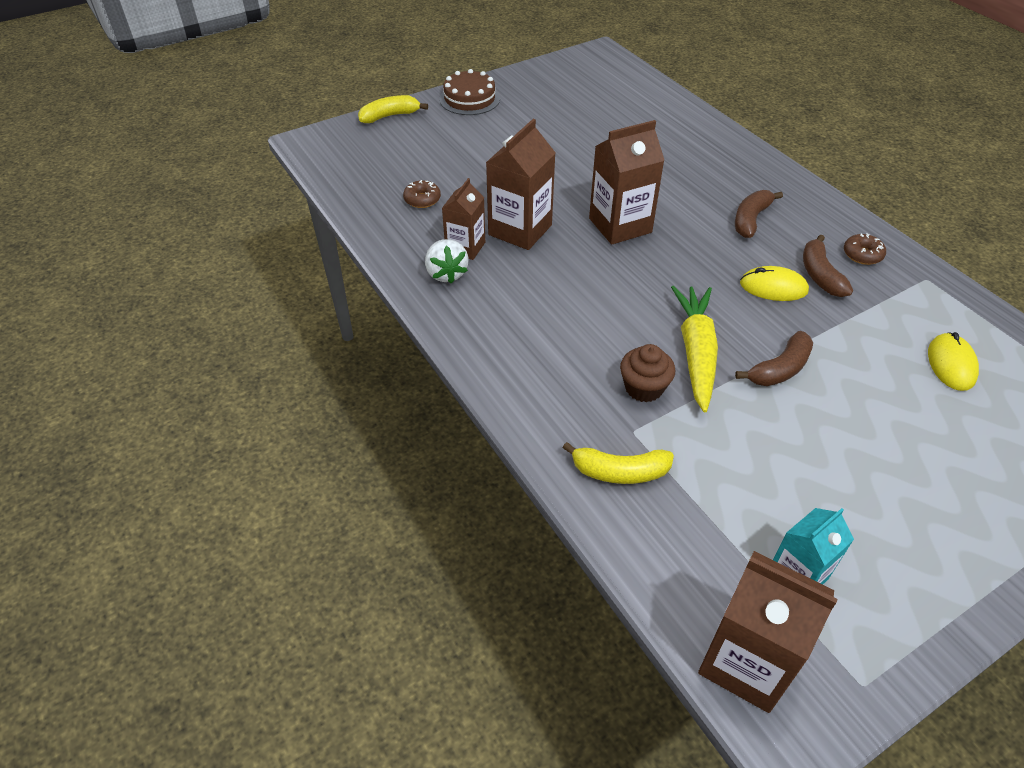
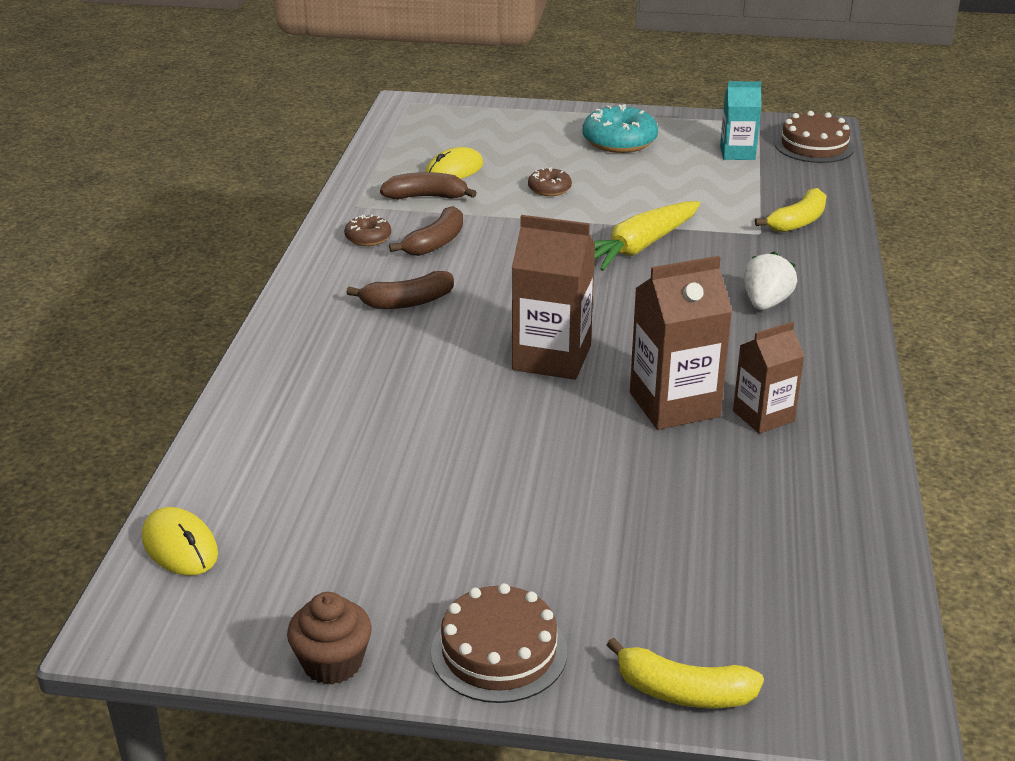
camera: 140 degrees left, 15 degrees down
brown donut [403,180,441,208] -> brown donut moved to [528,167,572,196]
white strawberry [425,239,469,284] -> white strawberry moved to [744,251,797,310]
yellow banana [563,442,674,484] -> yellow banana turned 90 degrees clockwise [755,188,827,233]
brown cupcake [620,344,675,402] -> brown cupcake moved to [287,592,372,685]
brown carton [698,551,838,713] -> brown cake [775,111,854,163]
brown banana [735,331,813,386] -> brown banana moved to [380,172,477,199]
yellow mouse [740,266,809,301] -> yellow mouse moved to [142,507,218,576]
none -> turquoise donut [582,104,658,153]

